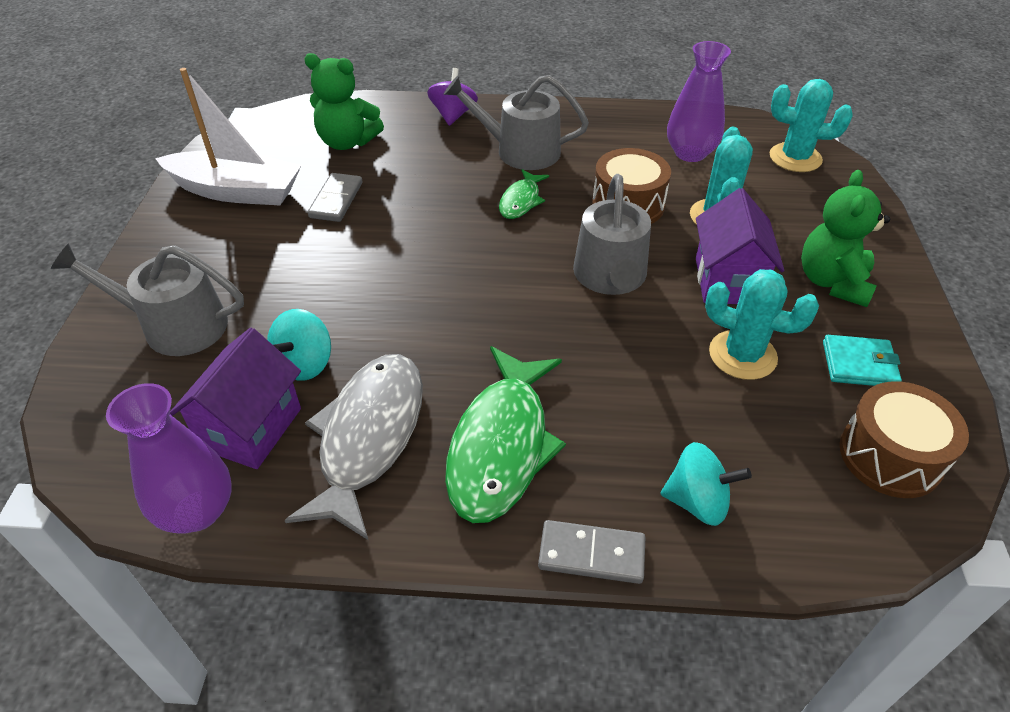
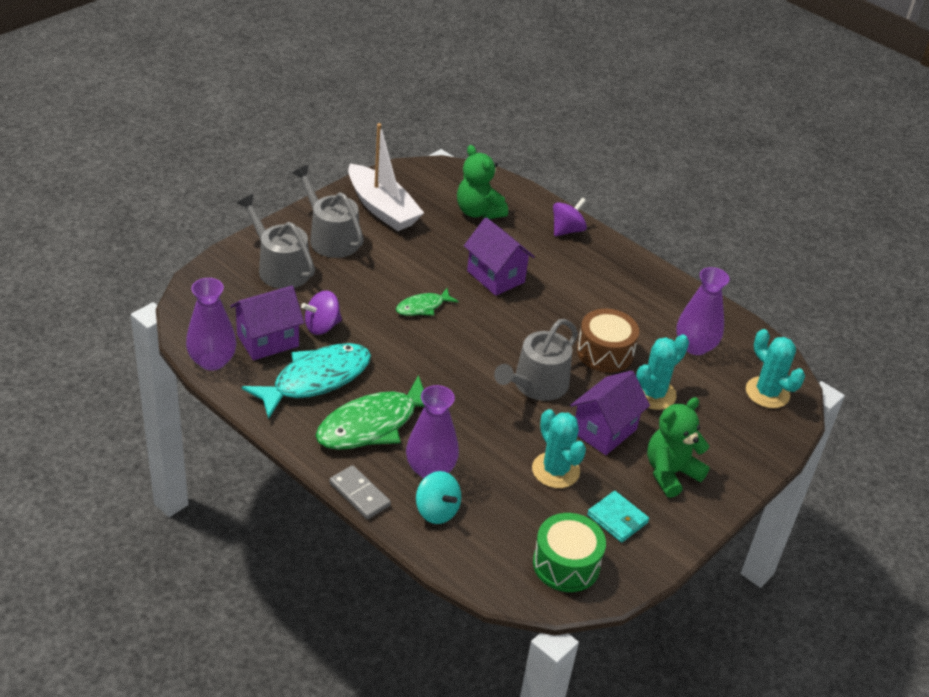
camera: 35 degrees right, 5 degrees down
turquoise spinning top [267,309,331,381] -> purple spinning top [301,290,342,335]
grey fish [284,354,423,540] -> turquoise fish [242,343,371,419]
grey domino [308,173,363,222] -> none
grey watering can [444,75,589,170] -> grey watering can moved to [292,165,364,258]
green fish [499,169,549,219] -> green fish moved to [396,288,459,316]
brown drum [839,381,969,498] -> green drum [533,513,606,592]
none -> purple vase [406,385,459,478]
none -> purple house [464,217,535,296]

